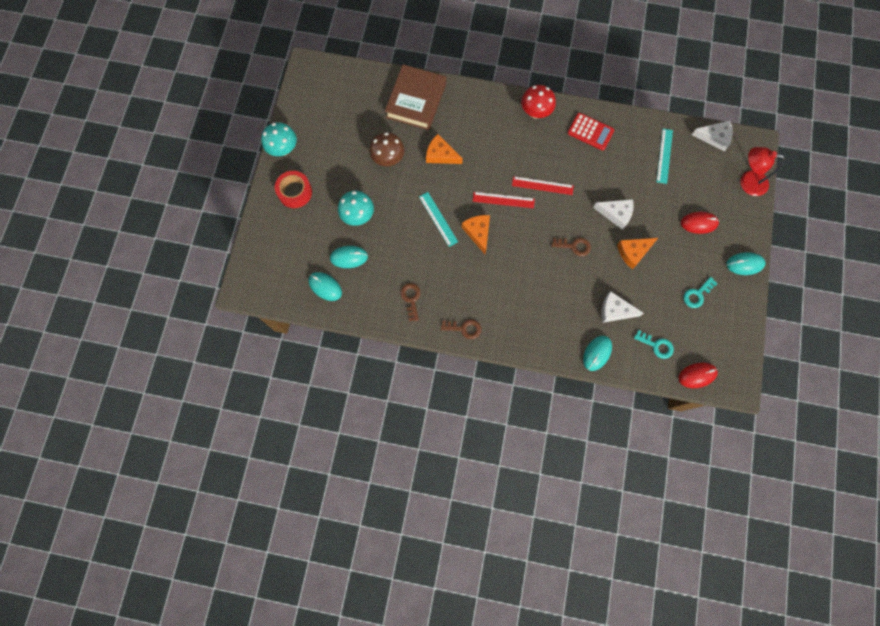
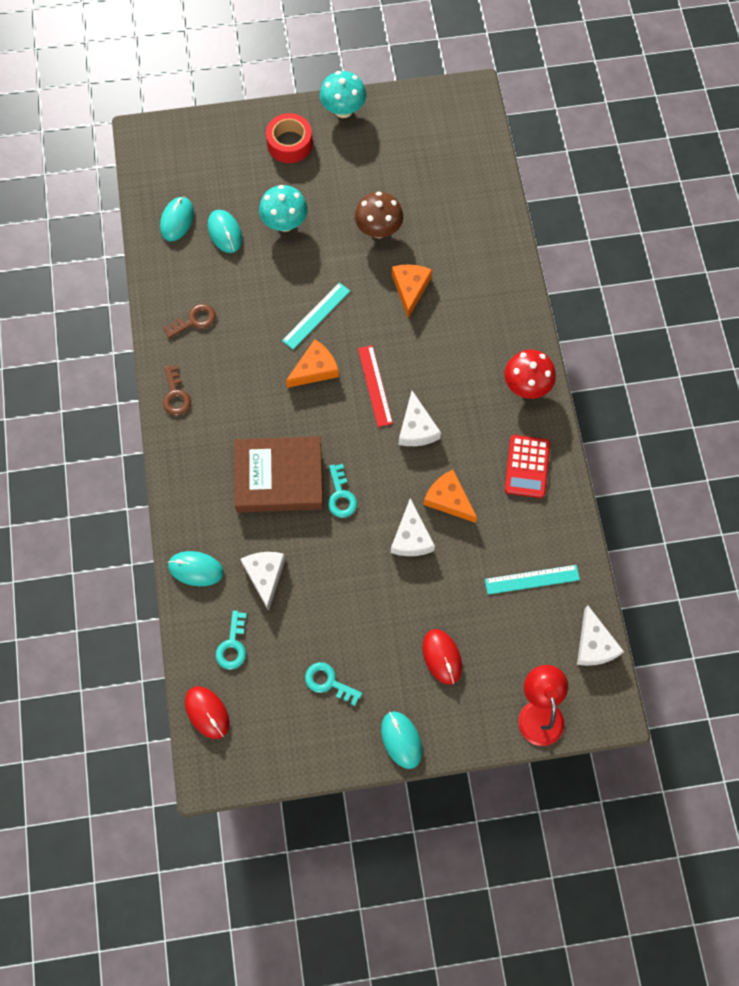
camera: 70 degrees right, 5 degrees down
brown book [385,65,446,130] -> brown book moved to [234,436,323,513]
red ruler [512,176,574,195] -> white cheese [399,391,441,446]
brown key [552,238,591,256] -> turquoise key [328,464,357,518]
orange cheese [617,238,658,269] -> orange cheese moved to [423,470,477,523]

